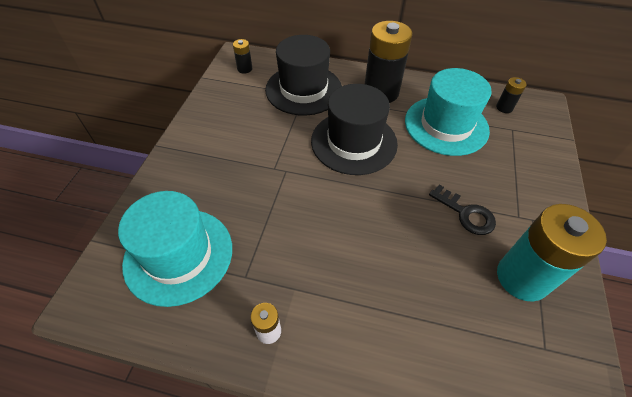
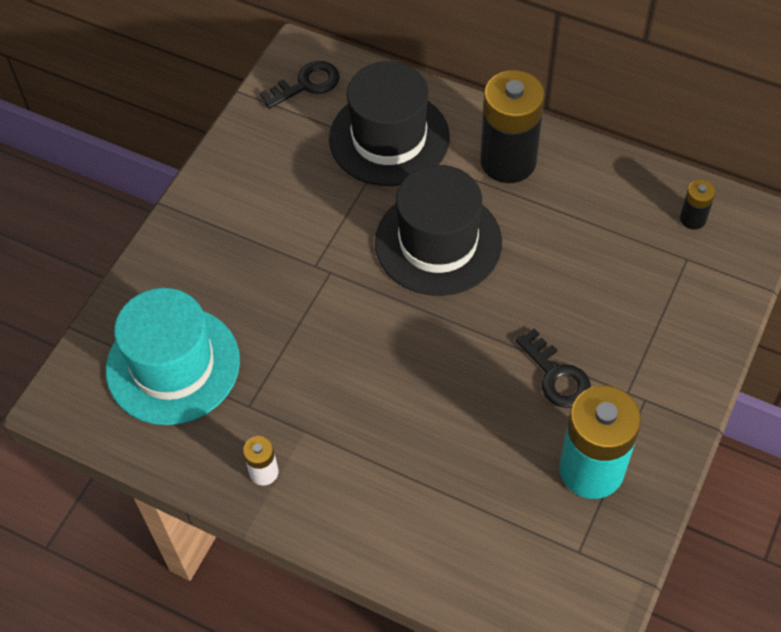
camera: 15 degrees right, 5 degrees up
black battery [233,39,253,74] -> black key [260,61,340,109]
turquoise hat [405,68,492,156] -> none

